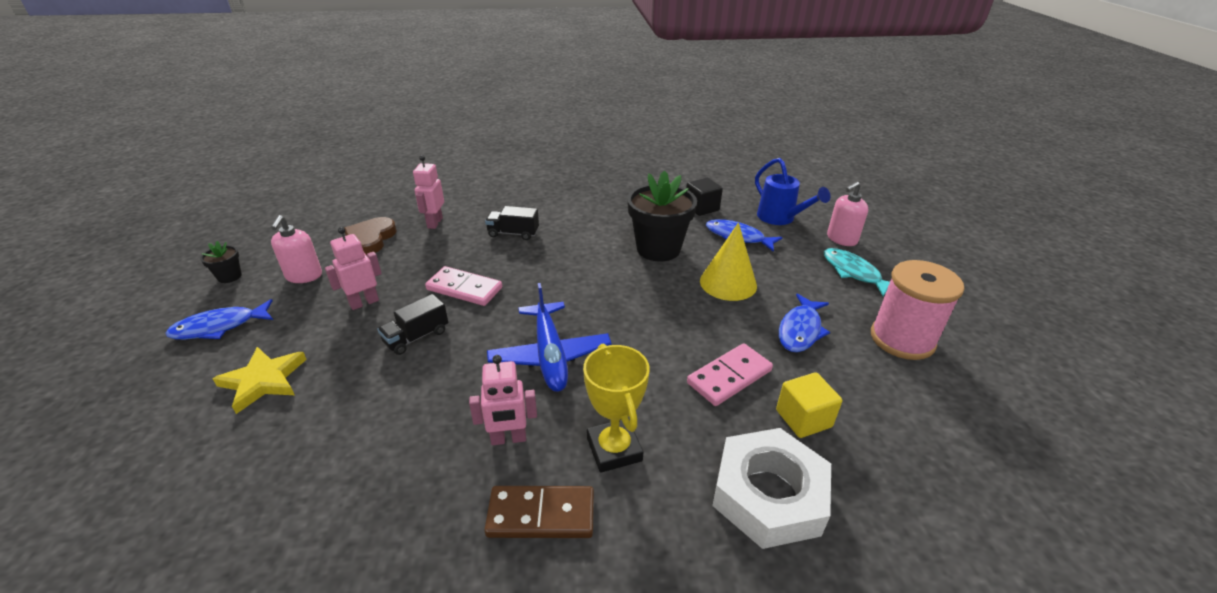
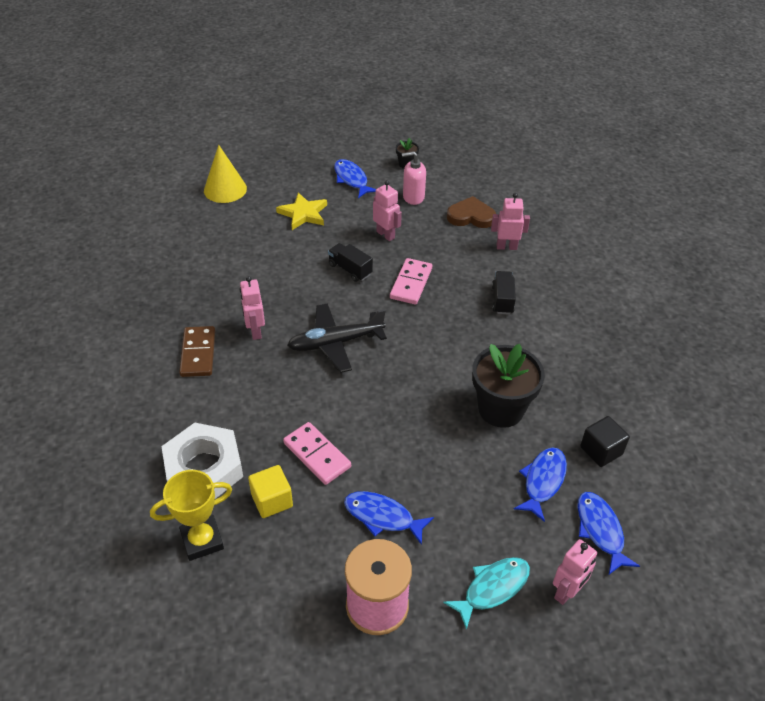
camera: 85 degrees right, 10 degrees up
blue plane [487,283,611,392] -> black plane [287,303,387,373]
yellow trophy [583,344,650,473] -> yellow trophy moved to [150,470,232,561]
yellow cone [700,223,757,301] -> yellow cone moved to [204,145,247,203]
blue watering can [755,158,831,225] -> blue fish [577,492,640,575]
pink soap dispenser [827,182,868,246] -> pink robot [553,539,597,605]

